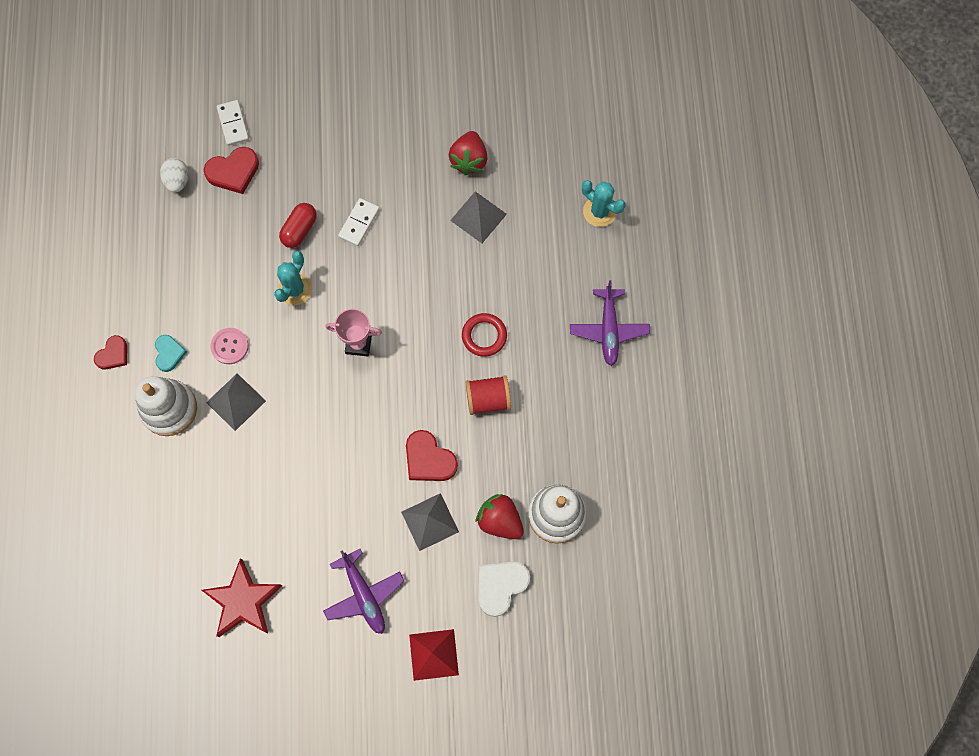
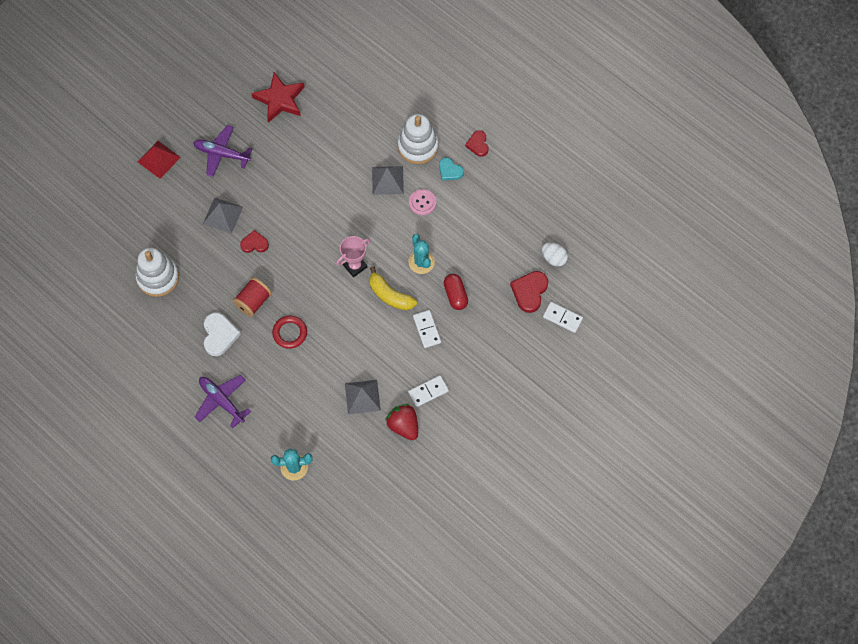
camera: 135 degrees right, 5 degrees down
red heart [406,430,458,481] -> red heart [240,230,269,253], size x0.65
red strawberry [476,494,524,539] -> none
white heart [478,561,530,617] -> white heart moved to [204,312,241,356]
none -> yellow banana [369,266,417,310]
none -> white domino [408,375,449,407]

